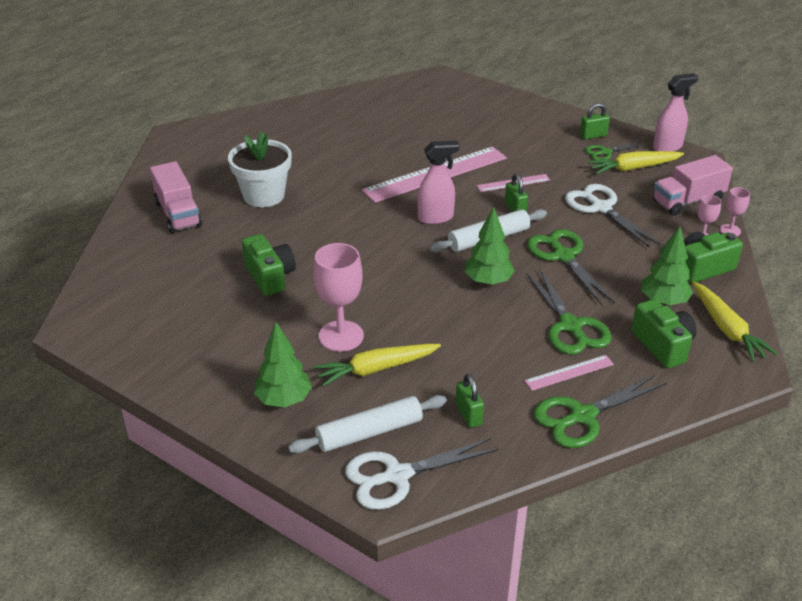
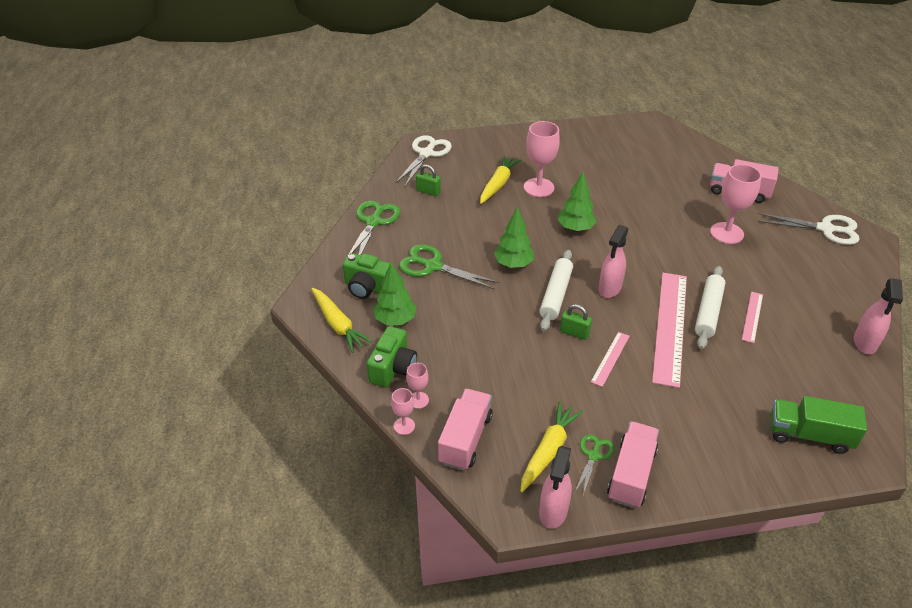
camera: 135 degrees right, 5 degrees up
white flower pot [228,132,292,207] -> pink goblet [710,164,762,244]
green camera [242,234,296,296] -> none
green tree [254,322,312,407] -> green tree moved to [558,172,596,232]
white rolling pin [288,395,447,454] -> white rolling pin moved to [695,266,726,349]
pink ruler [524,355,614,391] -> pink ruler moved to [742,292,763,343]
green scissors [527,229,615,305] -> none
white scissors [565,184,661,248] -> white scissors moved to [757,213,860,245]
green padlock [580,103,610,140] -> pink truck [607,421,659,508]
yellow carrot [692,282,778,362] -> yellow carrot turned 150 degrees counterclockwise [311,288,373,353]
none -> green truck [771,396,867,454]
none -> pink spray bottle [854,278,903,354]

